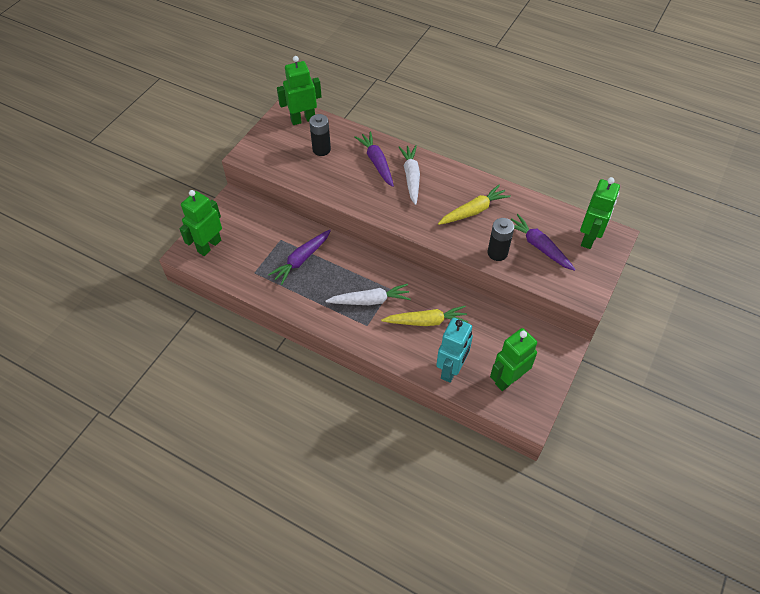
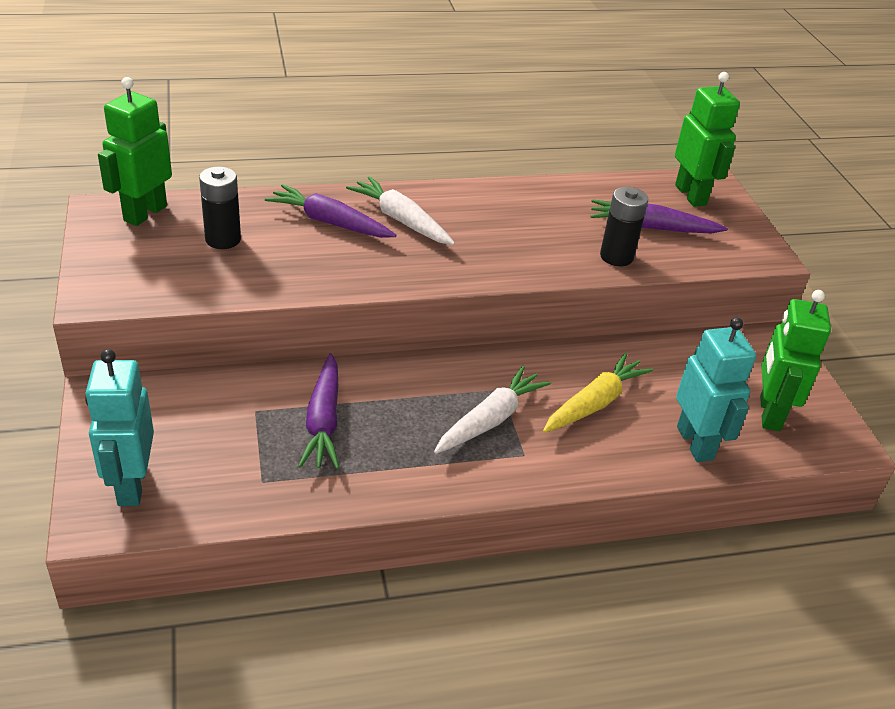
camera: 45 degrees left, 15 degrees down
green robot [179,190,222,256] -> turquoise robot [85,349,154,506]
yellow carrot [438,185,511,225] -> none

